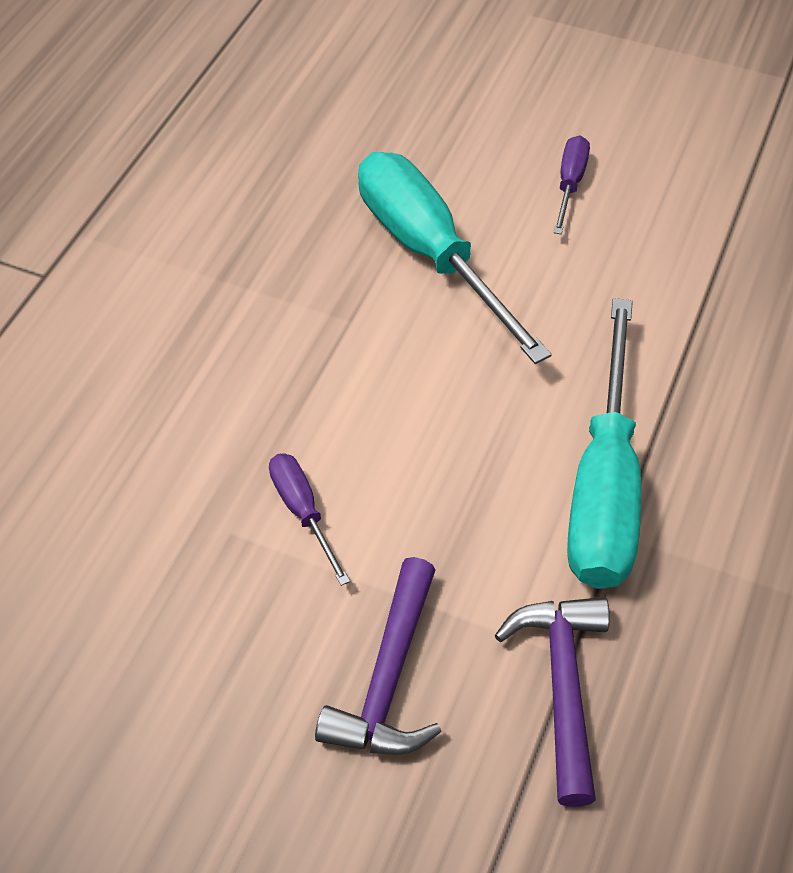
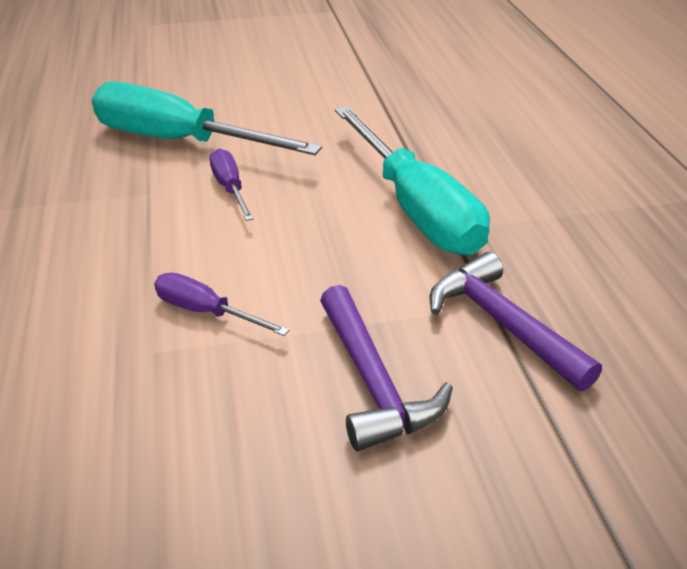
camera: 35 degrees left, 15 degrees down
purple screwdriver [553,136,590,234] -> purple screwdriver moved to [209,149,254,221]

